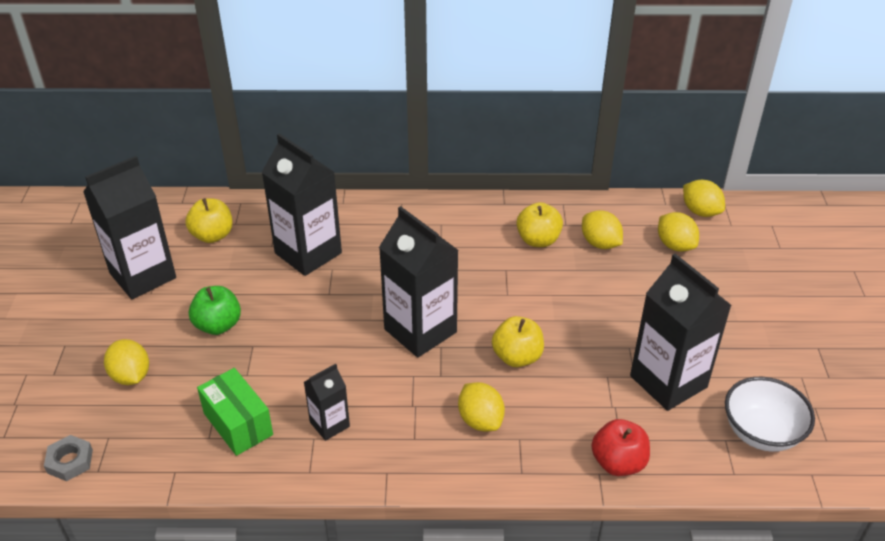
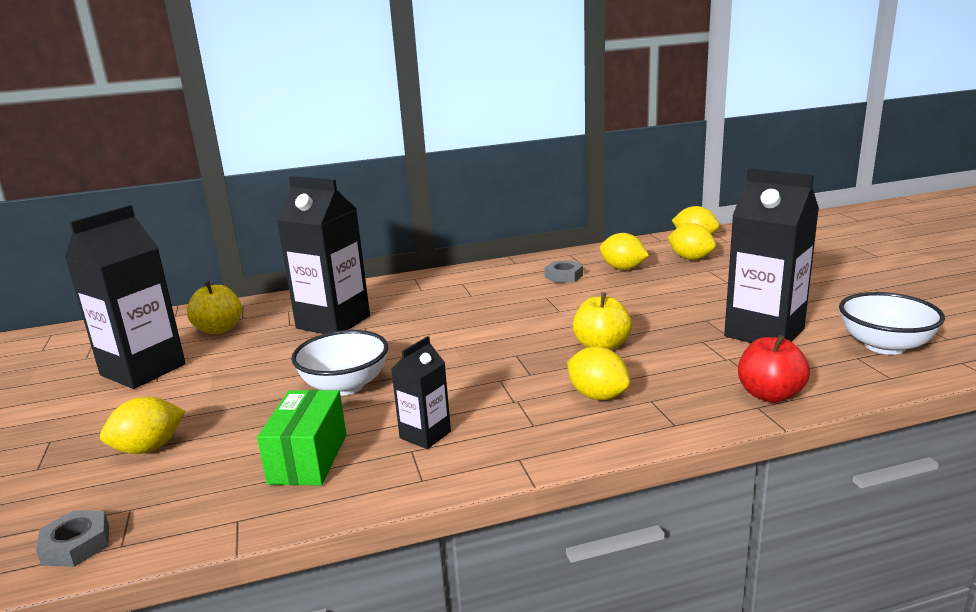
camera: 15 degrees left, 20 degrees down
yellow lemon [104,339,149,385] -> yellow lemon turned 75 degrees counterclockwise [100,397,185,454]
green apple [189,286,241,335] -> none
green box [197,368,273,456] -> green box turned 60 degrees clockwise [257,390,346,486]
black carton [379,206,459,358] -> none
yellow apple [516,202,563,247] -> grey nut [544,261,583,283]
none -> white bowl [291,330,388,396]

